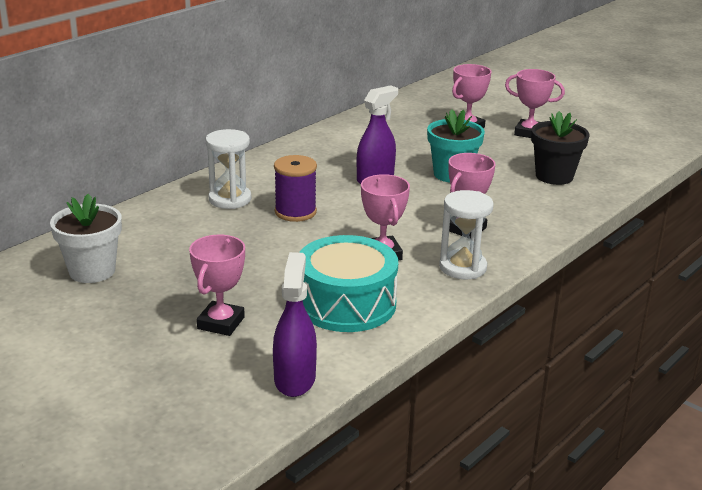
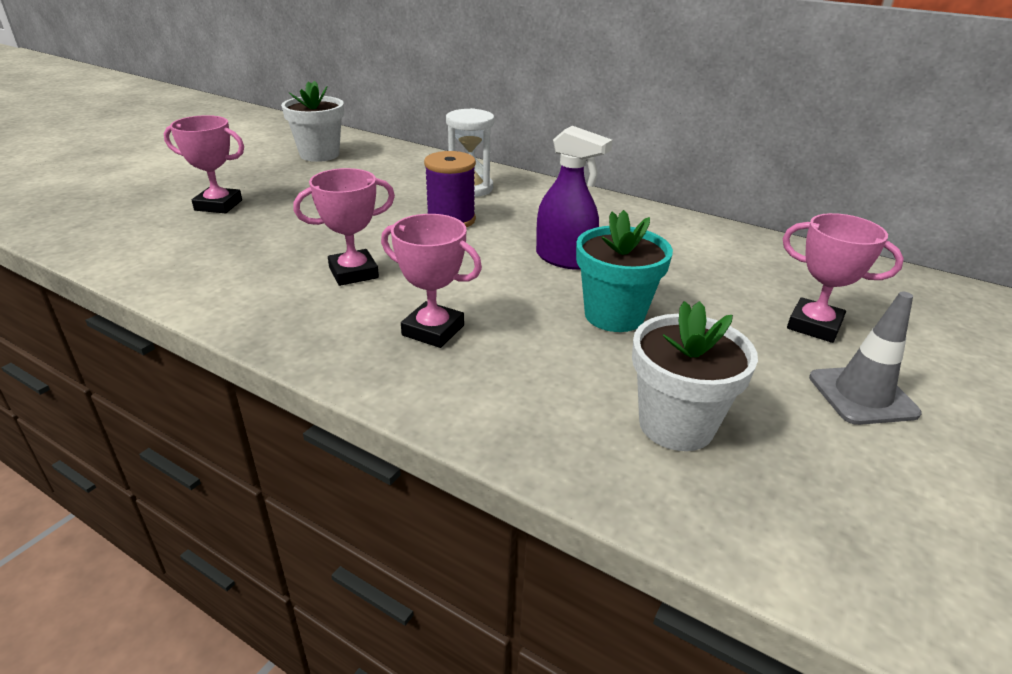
camera: 80 degrees right, 5 degrees up
purple spray bottle [273,252,317,397] -> none
turquoise drum [299,235,398,332] -> none
white hourglass [439,190,494,279] -> none
pink trophy [505,69,565,138] -> grey traffic cone [809,291,922,425]
black flower pot [531,111,589,185] -> white flower pot [632,301,758,451]

